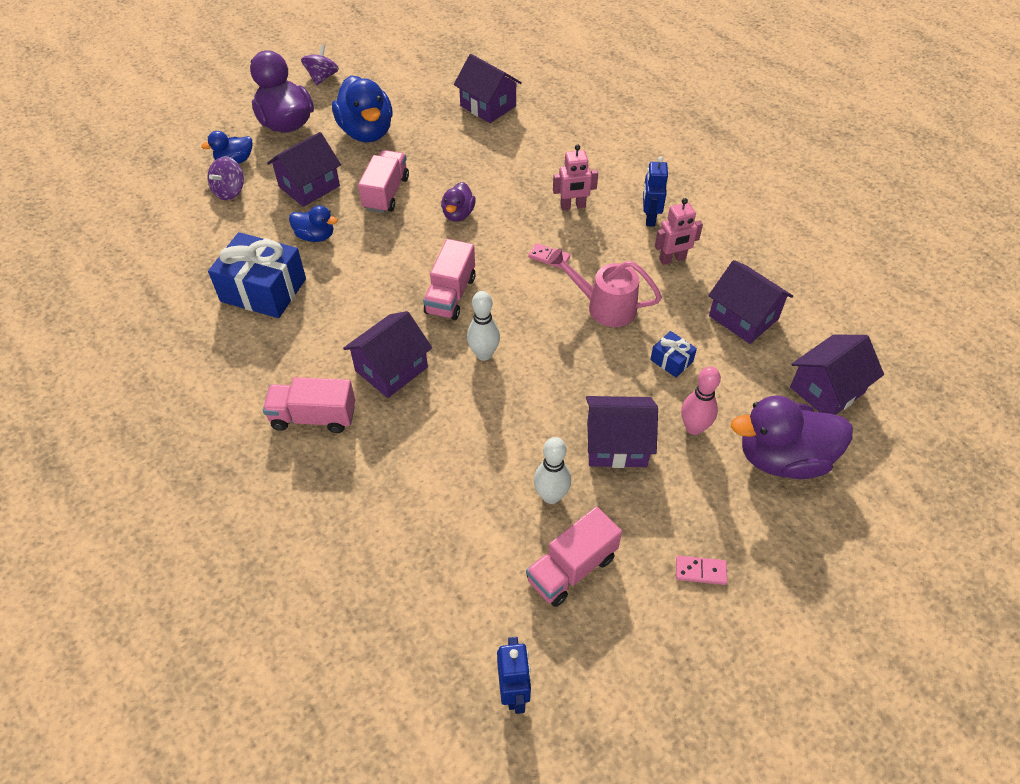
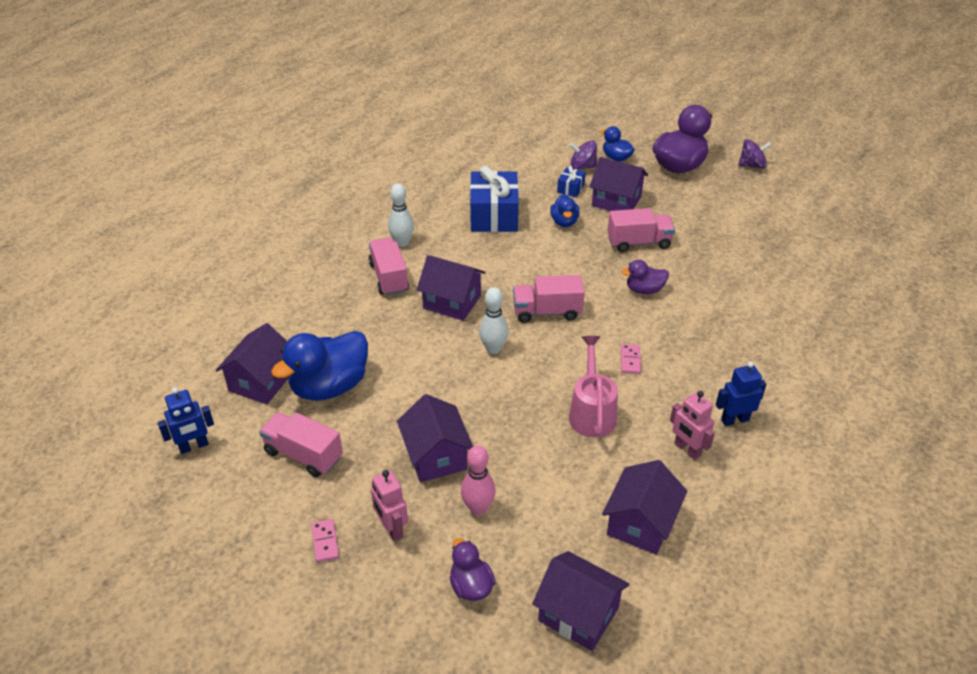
camera: 70 degrees right, 10 degrees down
blue duck [332,75,393,142] -> blue duck moved to [271,331,368,401]
purple house [454,54,522,123] -> purple house moved to [216,323,289,404]
white bowling pin [534,437,571,504] -> white bowling pin moved to [388,183,414,247]
pink robot [553,144,598,210] -> pink robot moved to [371,470,408,541]
blue gift [650,331,697,378] -> blue gift moved to [557,166,586,197]
purple duck [731,395,853,479] -> purple duck [450,538,495,601], size x0.53

